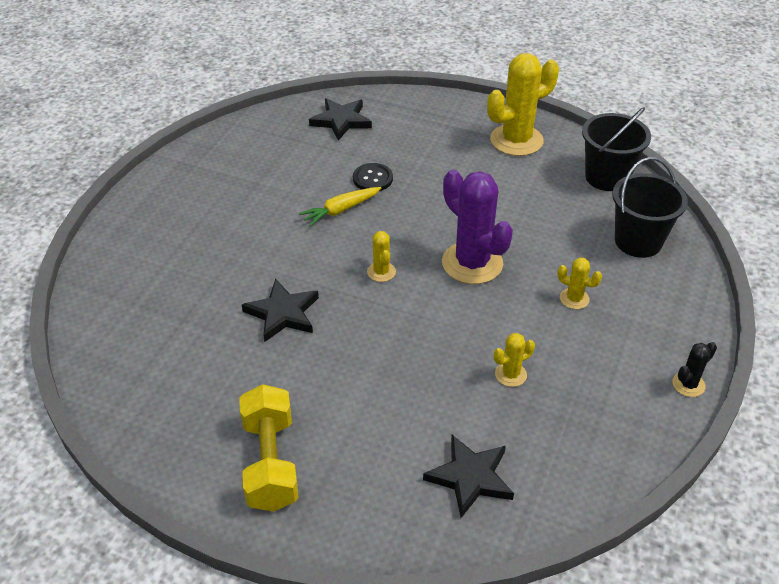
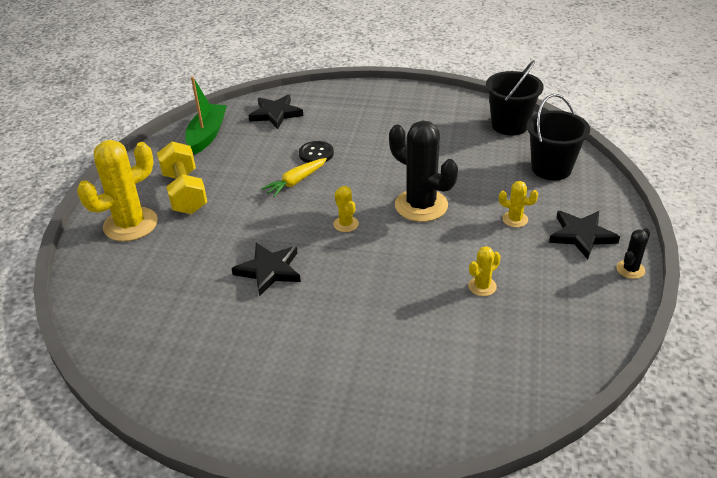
camera: 10 degrees left, 5 degrees down
yellow dumbbell [239,384,299,512] -> yellow dumbbell moved to [157,141,207,214]
black star [423,435,514,518] -> black star moved to [549,211,620,259]
purple cactus [442,169,513,284] -> black cactus [389,120,458,222]
yellow cactus [487,53,559,156] -> yellow cactus moved to [77,140,158,241]
none -> green boat [185,77,227,154]

